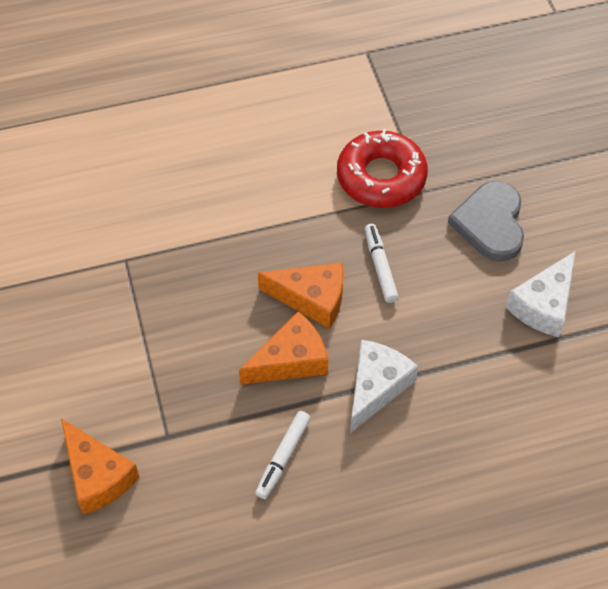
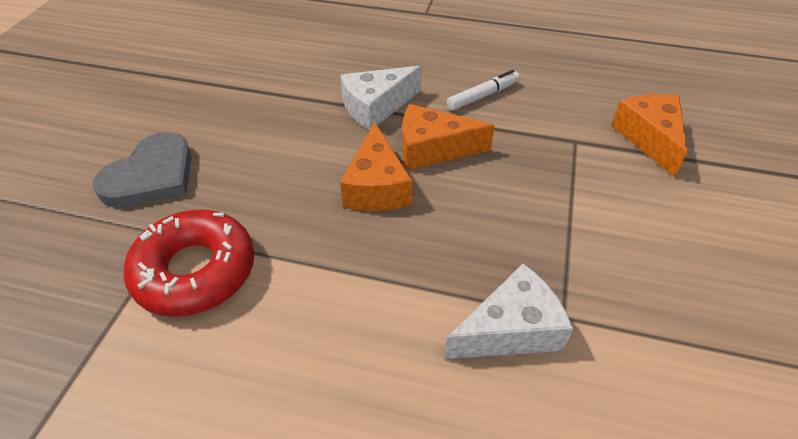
camera: 150 degrees left, 10 degrees down
orange cheese [258,262,344,329] -> orange cheese turned 135 degrees counterclockwise [340,121,412,211]
white marker [365,224,399,303] -> none
white cheese [506,251,576,337] -> white cheese moved to [444,264,573,359]

